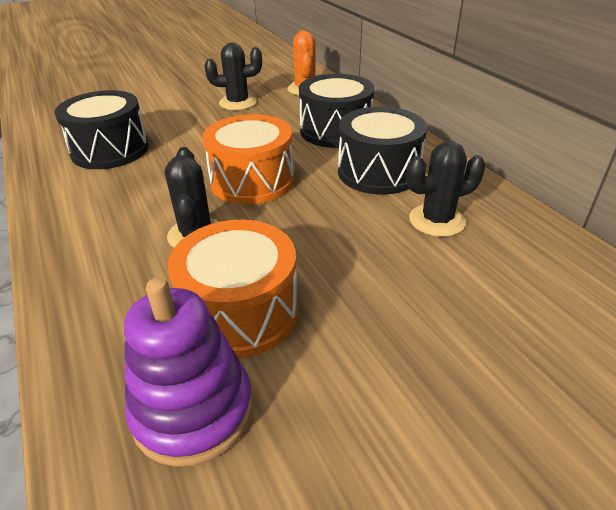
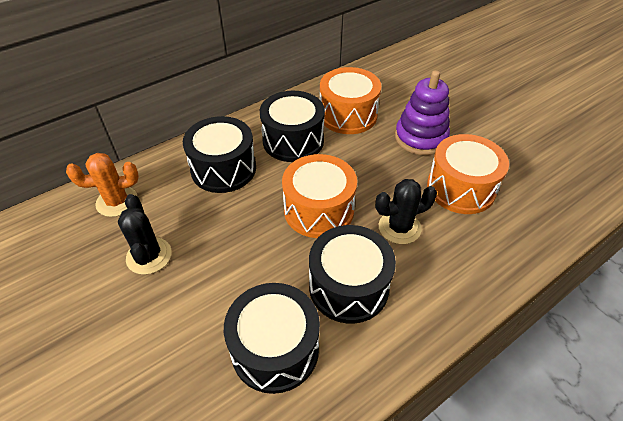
camera: 100 degrees left, 10 degrees up
purple stacking toy [124,277,253,467] -> purple stacking toy moved to [395,70,450,155]
black cactus [406,141,485,237] -> orange drum [320,67,381,134]
none -> black drum [309,225,396,324]

